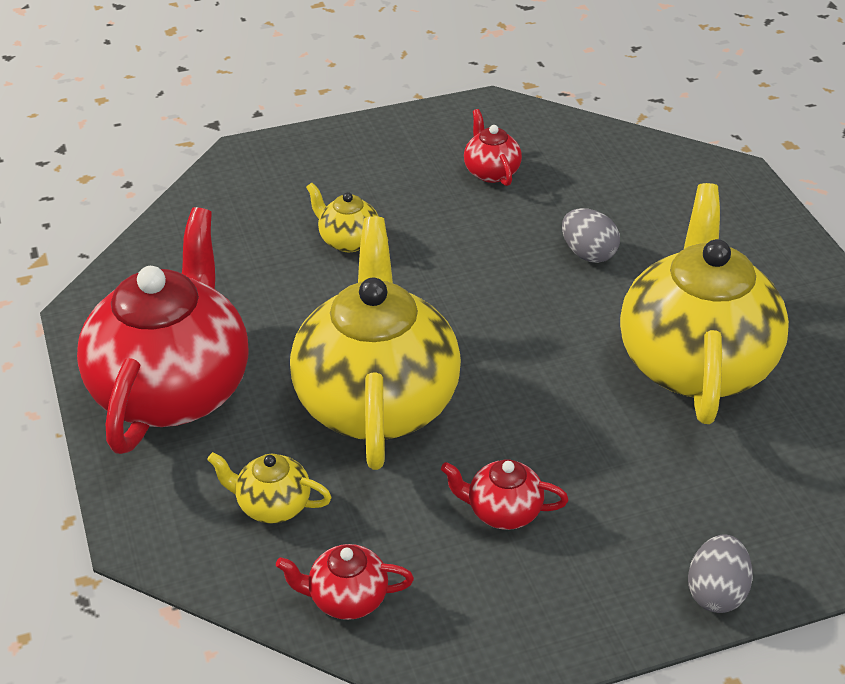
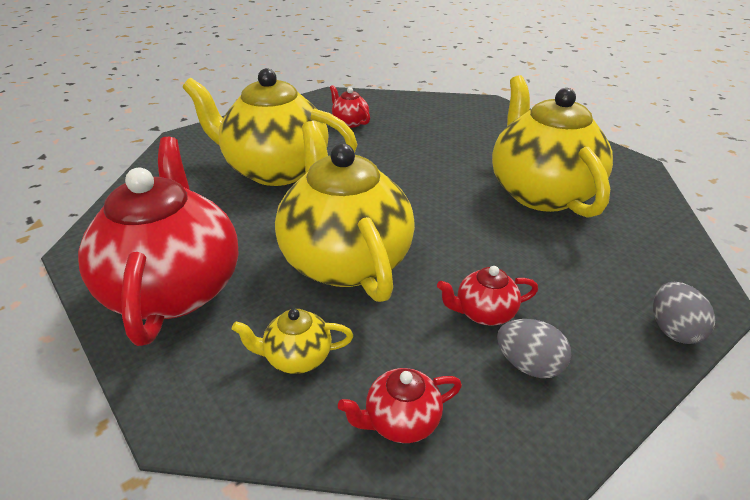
camera: 20 degrees left, 5 degrees down
yellow teapot [306,183,388,252] -> yellow teapot [182,68,357,186], size x2.40
grey egg [562,208,620,263] -> grey egg moved to [497,319,571,378]

